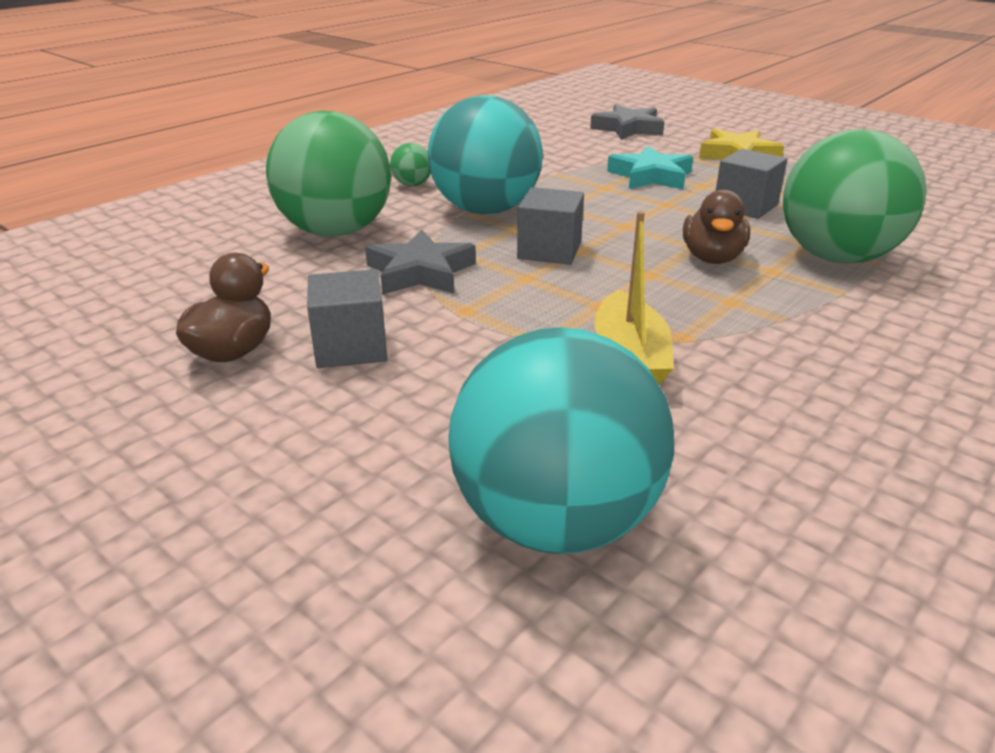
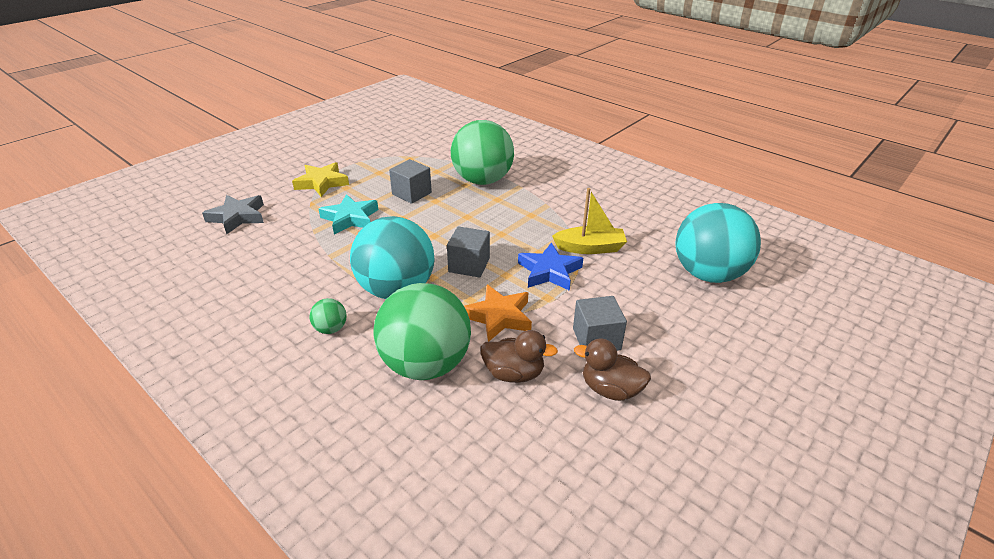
camera: 90 degrees left, 5 degrees up
grey star [365,230,476,295] -> orange star [464,285,532,342]
brown duck [683,189,750,264] -> brown duck moved to [480,330,558,383]
none -> blue star [518,242,583,291]

